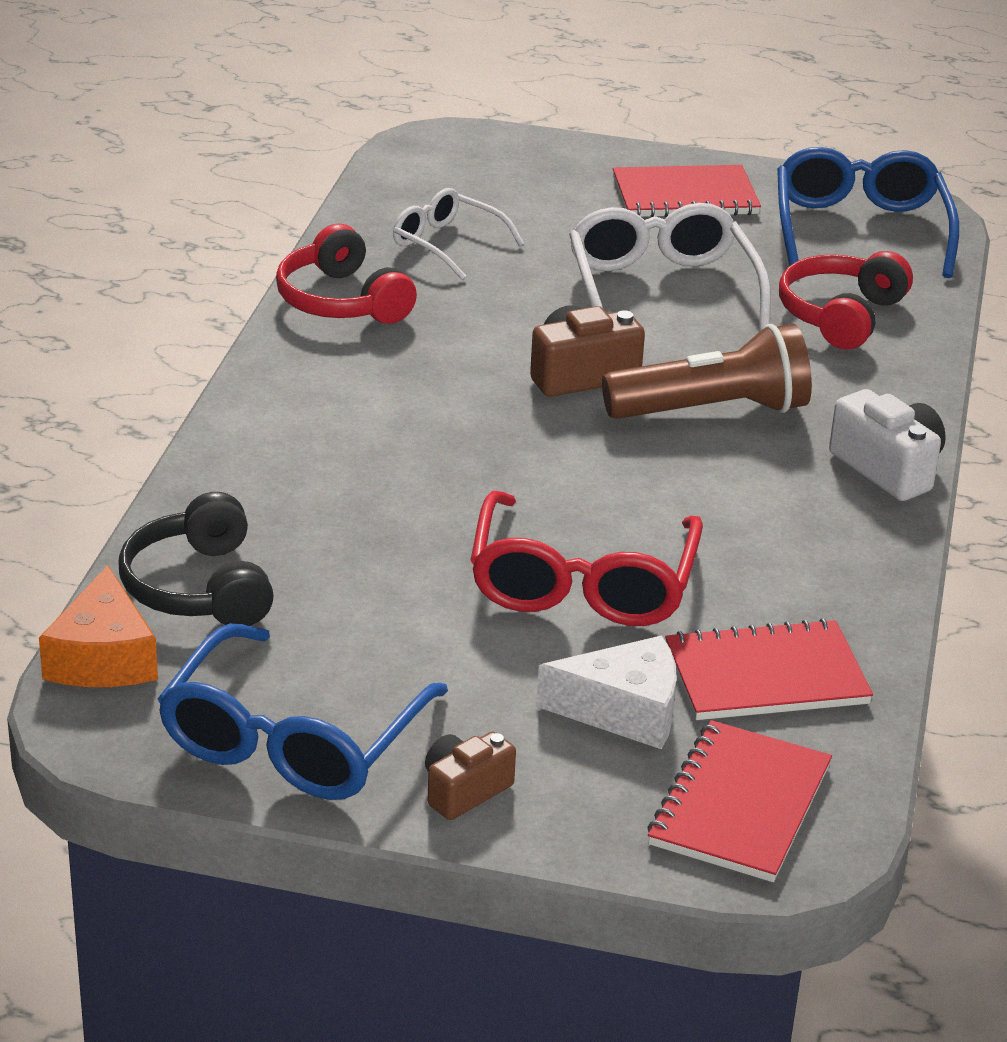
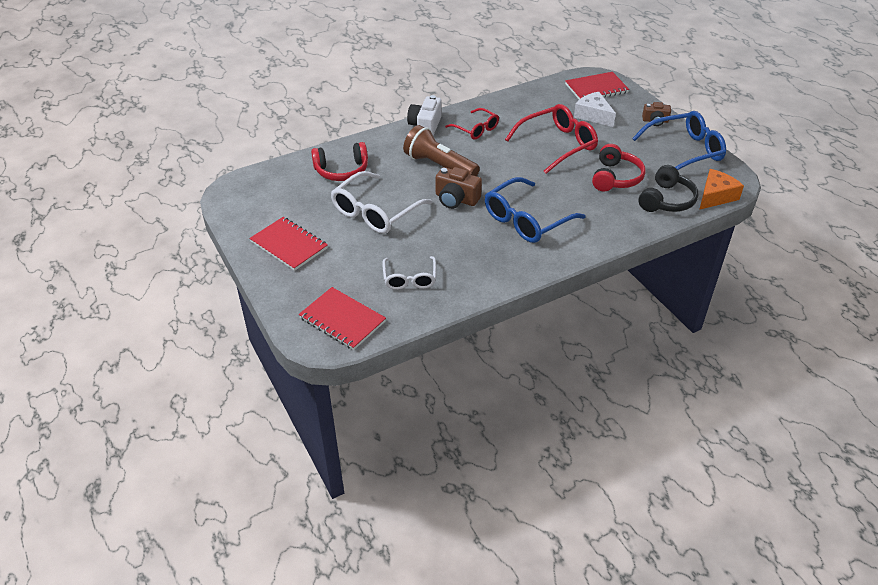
camera: 130 degrees left, 10 degrees up
red headphones [276,224,417,324] -> red headphones moved to [592,144,646,192]
red notebook [665,618,873,720] -> red notebook moved to [299,287,386,350]
blue glasses [777,147,959,278] -> blue glasses moved to [485,177,586,243]
none -> red glasses [445,108,499,139]

